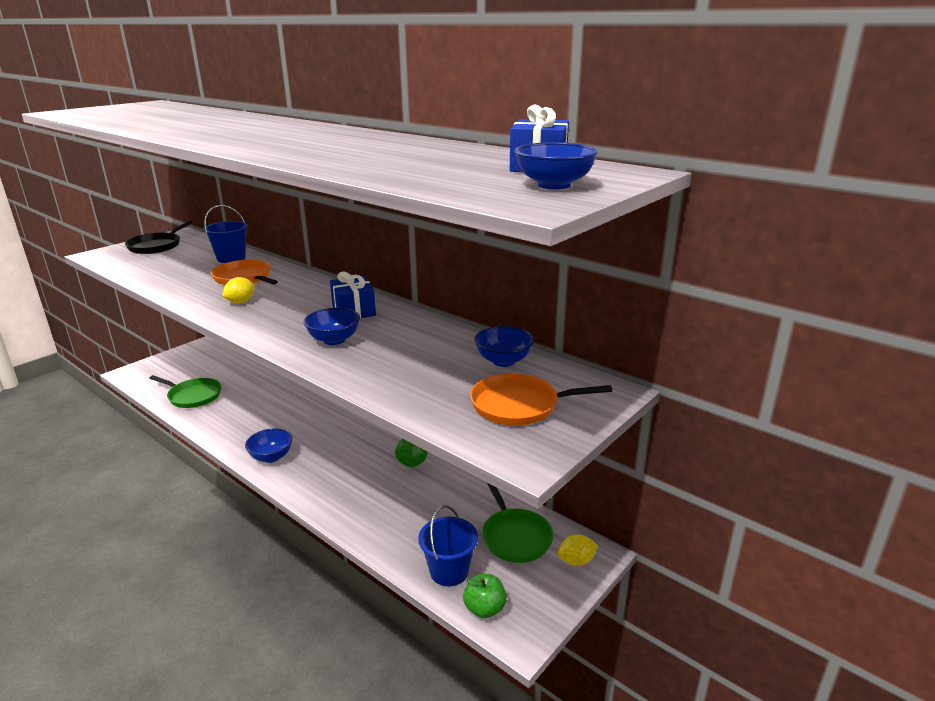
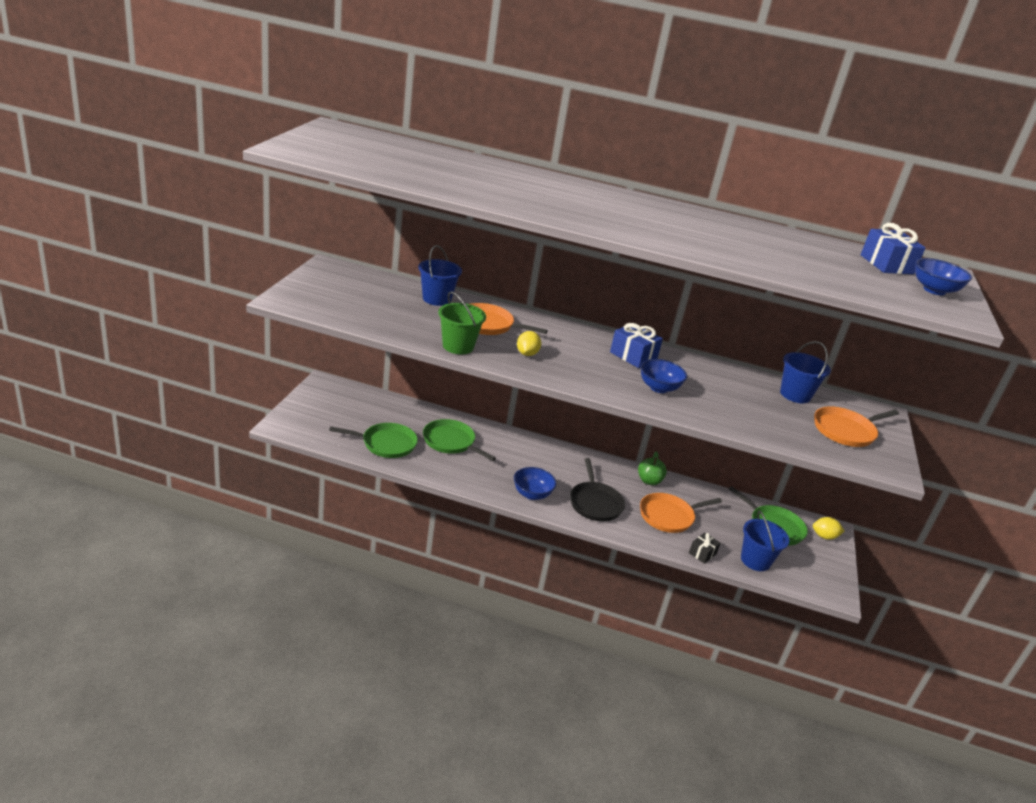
camera: 30 degrees left, 5 degrees up
black pan [125,221,193,254] -> black pan moved to [570,458,625,521]
green apple [463,574,507,618] -> none
blue bowl [474,326,534,367] -> blue bucket [780,341,831,403]
yellow lemon [558,535,598,566] -> yellow lemon turned 45 degrees clockwise [813,517,845,540]
none -> green pan [423,419,496,461]
none -> green bucket [438,292,486,354]
none -> orange pan [640,493,722,533]
none -> black gift [689,533,721,564]

